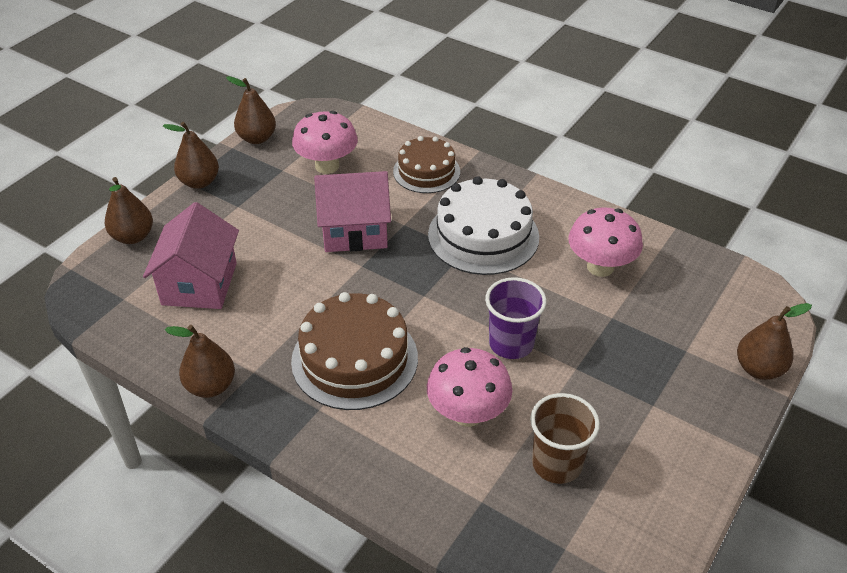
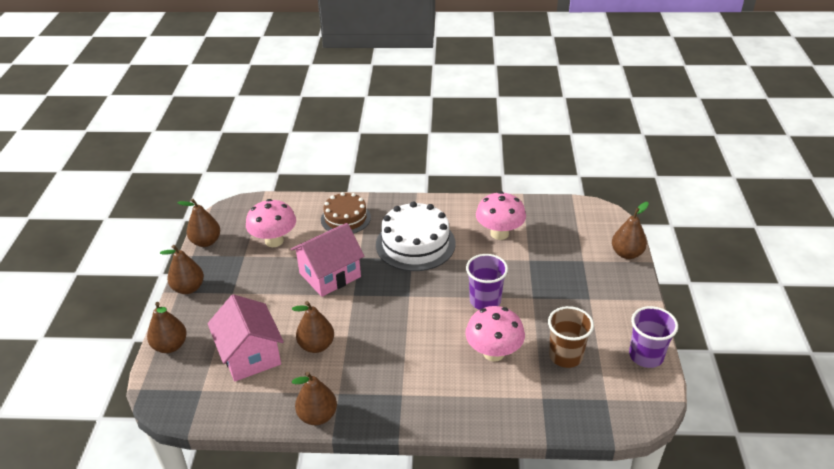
camera: 30 degrees left, 5 degrees down
brown cake [291,292,418,410] -> none
none -> brown pear [292,301,334,353]
none -> purple cup [629,306,678,368]

